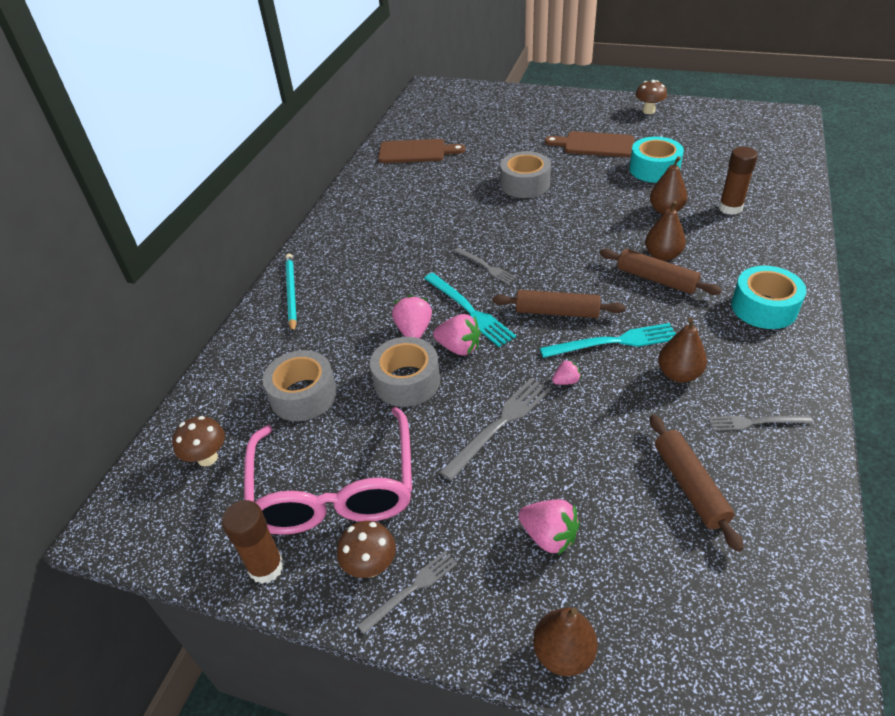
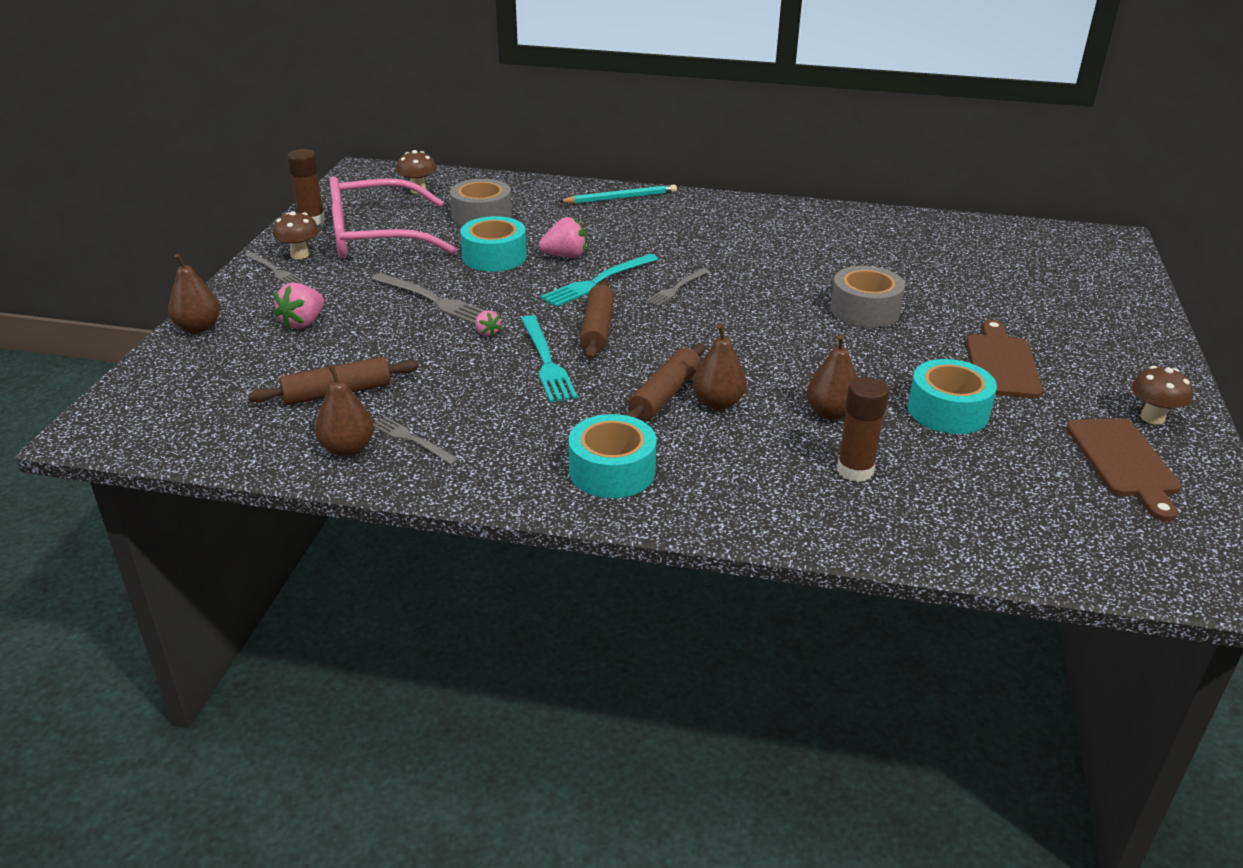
camera: 80 degrees right, 10 degrees down
grey tape [370,337,440,407] -> turquoise tape [460,216,527,272]
brown cutting board [378,139,465,163] -> brown cutting board moved to [1066,418,1181,521]
pink strawberry [433,314,481,356] -> none
brown pear [658,318,707,383] -> brown pear moved to [315,365,374,457]
grey fork [708,415,813,431] -> grey fork turned 45 degrees counterclockwise [373,416,459,465]

